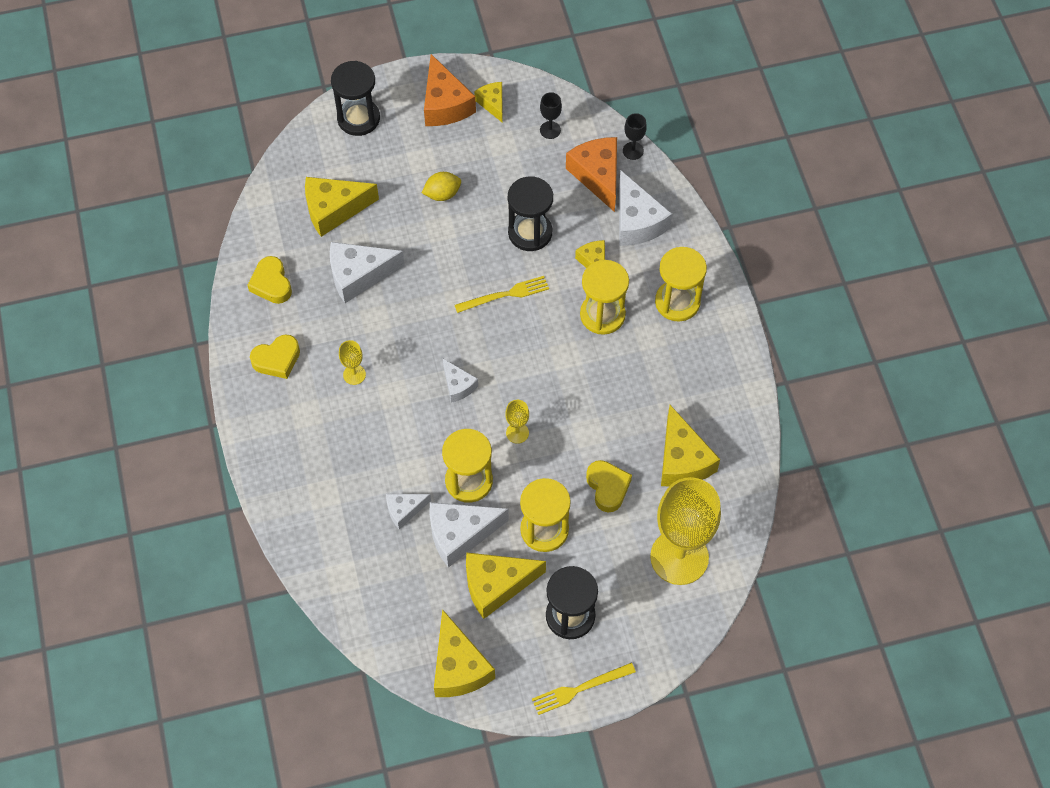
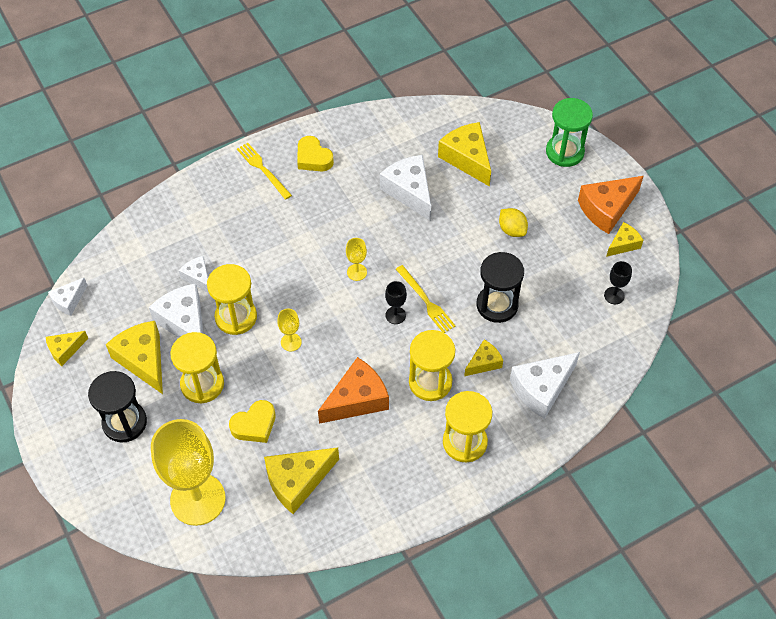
camera: 75 degrees right, 5 degrees down
yellow heart [247,256,292,304] -> none
black hourglass [331,61,380,136] -> green hourglass [546,98,593,167]
yellow goblet [339,340,366,385] -> yellow goblet moved to [346,238,367,281]
yellow cheese [434,609,495,697] -> yellow cheese [46,331,88,366], size x0.57
white cheese [443,359,478,403] -> white cheese moved to [48,278,87,316]
yellow fork [532,663,636,715] -> yellow fork moved to [237,143,292,200]
orange cheese [566,137,617,212] -> orange cheese moved to [318,357,389,424]
black goblet [623,113,647,160] -> black goblet moved to [385,281,407,324]

